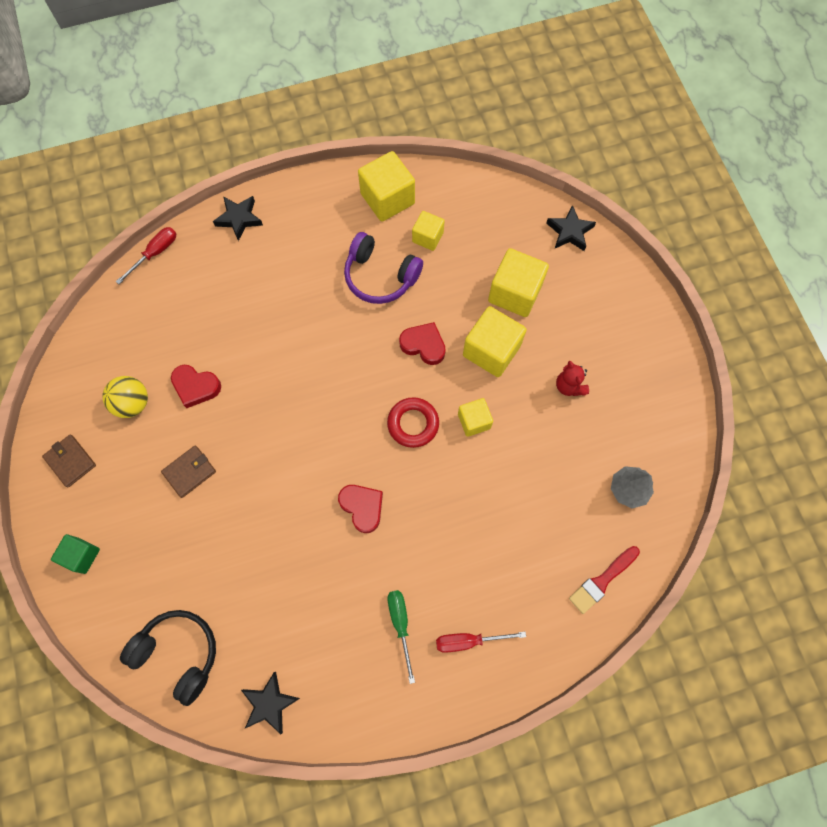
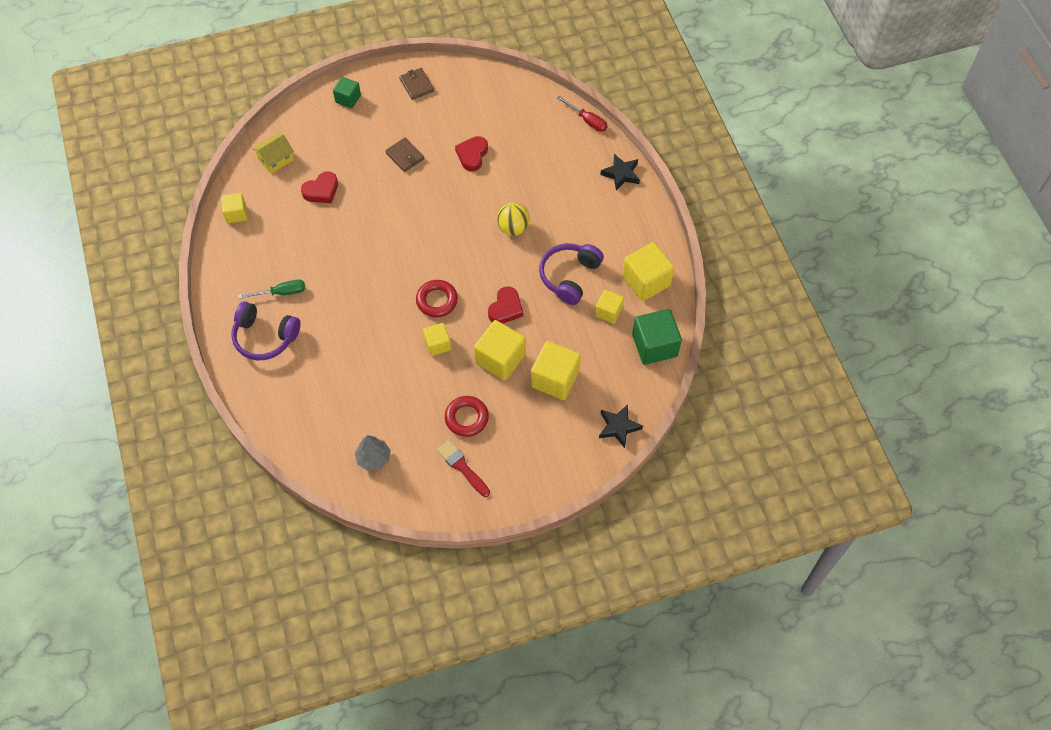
camera: 90 degrees right, 10 degrees down
brown wallet [42,435,96,488] -> brown wallet turned 75 degrees counterclockwise [399,68,434,100]
yellow ball [102,376,148,418] -> yellow ball moved to [497,202,530,236]
black headphones [120,610,216,706] -> yellow house [252,133,294,174]
black star [241,672,300,734] -> yellow cube [221,193,247,223]
red heart [338,485,383,533] -> red heart moved to [301,171,338,203]
red screwdriver [436,632,526,653] -> purple headphones [231,301,300,361]
red teddy bear [556,361,589,396] -> red ring [445,396,489,437]
red brush [569,546,640,614] -> red brush moved to [437,440,490,497]
none -> green cube [632,309,682,365]

